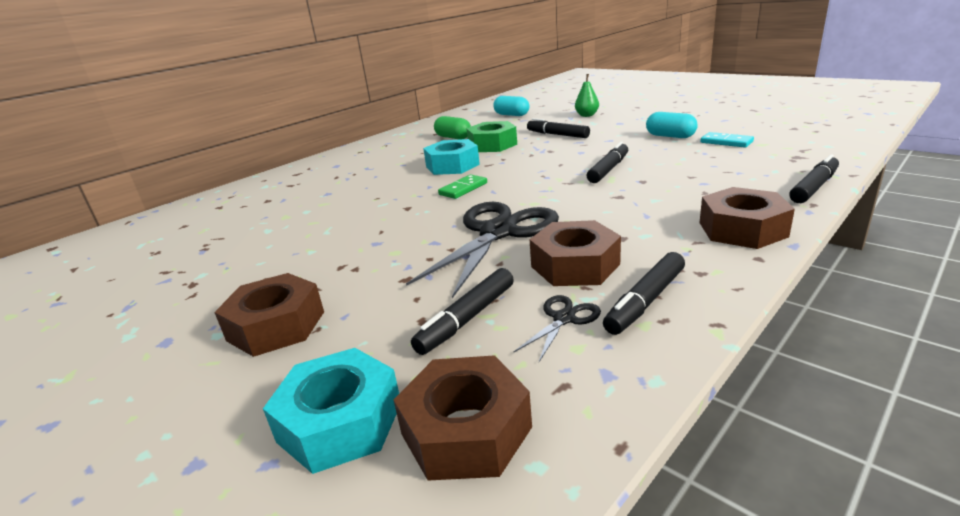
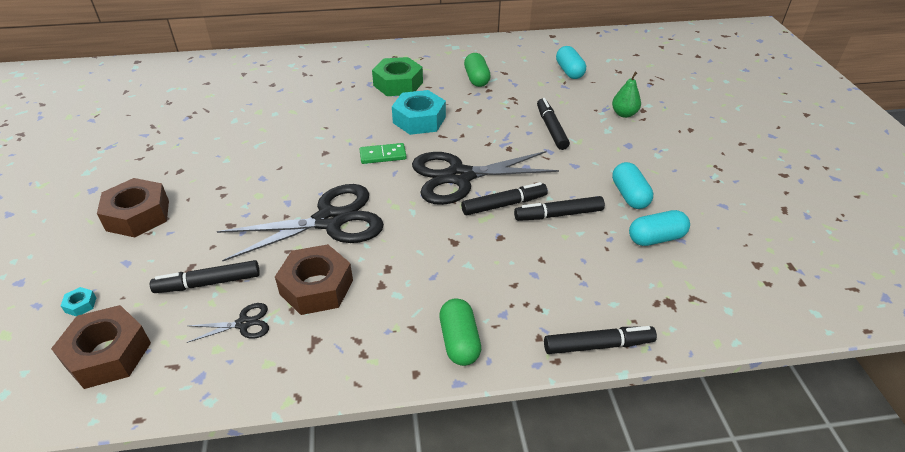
camera: 35 degrees right, 15 degrees up
turquoise nut [263,348,399,474] -> turquoise nut [61,287,96,316], size x0.40
green nut [466,121,517,152] -> green nut moved to [372,57,423,96]
black marker [603,252,685,335] -> black marker moved to [514,196,605,221]
brown nut [699,187,795,249] -> green capsule [439,298,481,366]
turquoise domino [701,132,754,148] -> turquoise capsule [629,210,690,246]
none -> black scissors [412,151,559,205]

